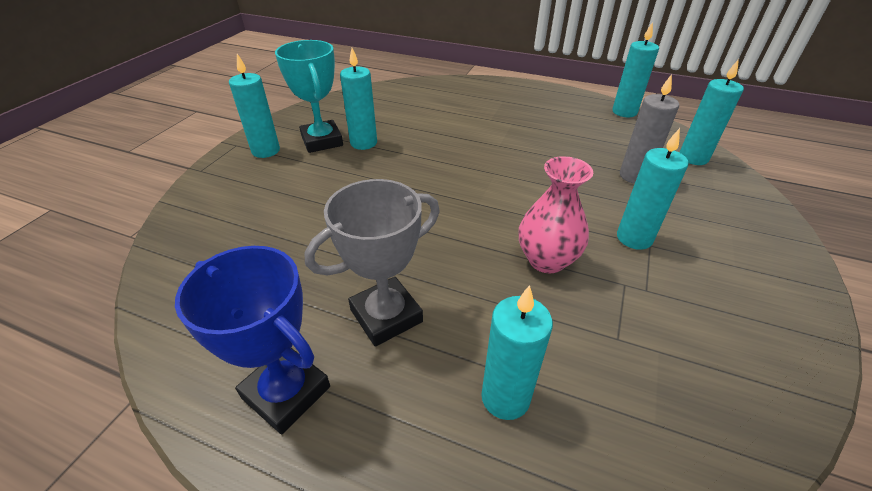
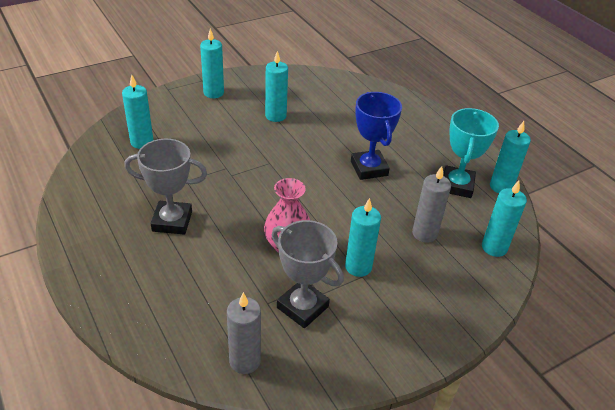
camera: 35 degrees right, 0 degrees up
blue trophy [175,246,330,435] -> blue trophy moved to [351,92,402,180]
turquoise trophy [275,40,343,153] -> turquoise trophy moved to [443,108,499,198]
turquoise candle [481,285,553,420] -> turquoise candle moved to [122,75,153,149]
none -> grey candle [227,292,261,374]
none -> grey trophy [272,220,344,328]

